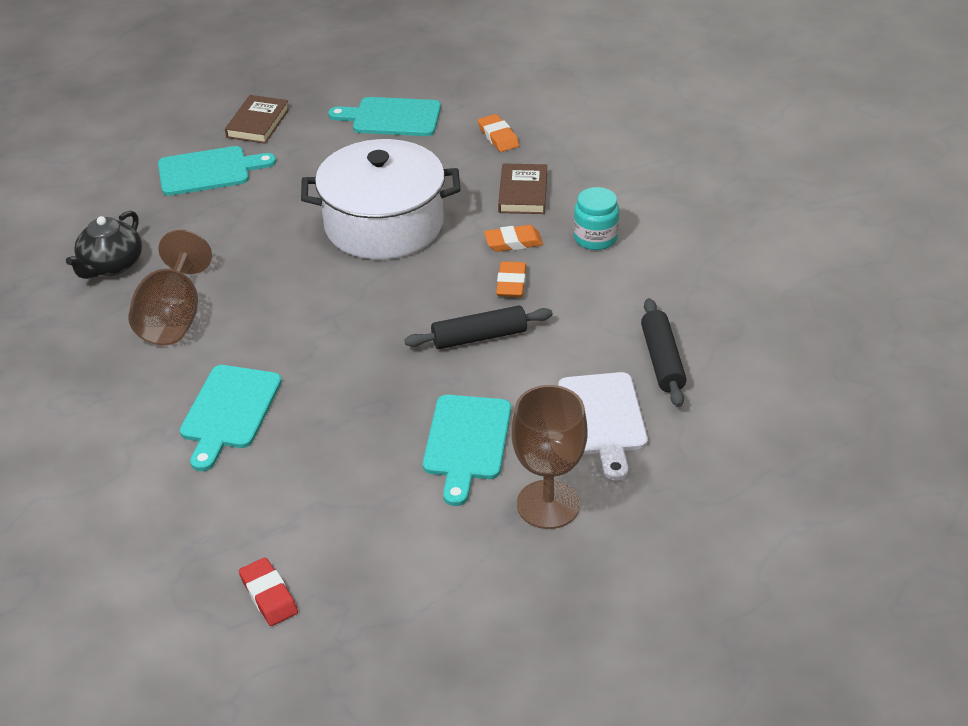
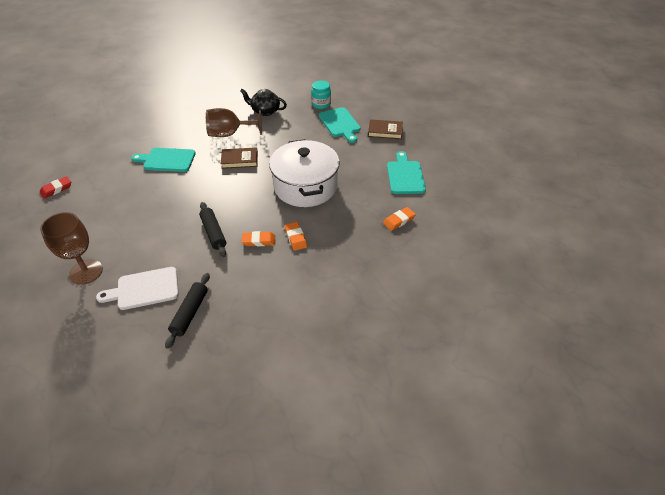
camera: 80 degrees right, 5 degrees up
turquoise cutting board [423,395,511,506] -> none
brown book [498,163,547,214] -> brown book moved to [221,147,258,169]
turquoise jar [574,187,619,250] -> turquoise jar moved to [311,81,331,109]
black rolling pin [641,298,686,407] -> black rolling pin turned 60 degrees counterclockwise [165,273,210,349]

